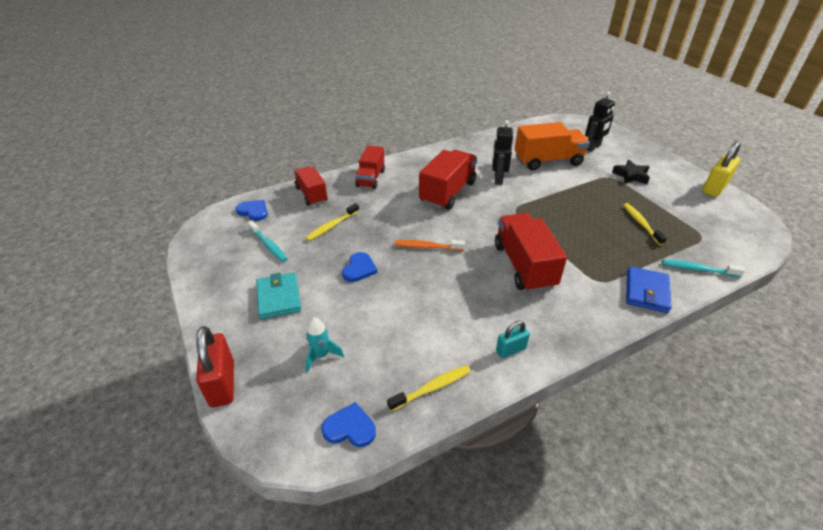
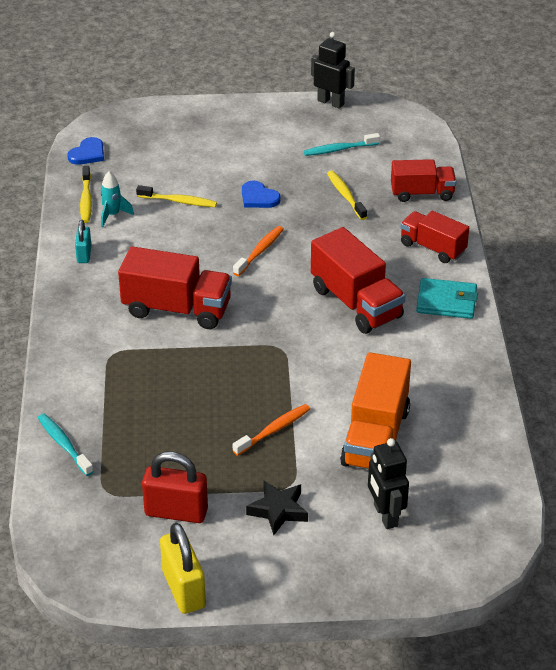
camera: 115 degrees right, 0 degrees up
red padlock [196,326,234,407] -> red padlock moved to [142,452,208,523]
blue heart [235,200,268,221] -> none
turquoise wallet [256,272,301,319] -> turquoise wallet moved to [416,278,478,319]
turquoise rocket [305,317,344,372] -> turquoise rocket moved to [100,171,134,227]
black robot [492,120,513,185] -> black robot moved to [311,32,355,109]
yellow toothbrush [623,203,667,245] -> yellow toothbrush moved to [136,185,217,207]
blue wallet [626,266,672,313] -> none
turquoise toothbrush [662,260,745,277] -> turquoise toothbrush turned 75 degrees counterclockwise [38,413,94,476]
none -> orange toothbrush [233,404,310,456]

